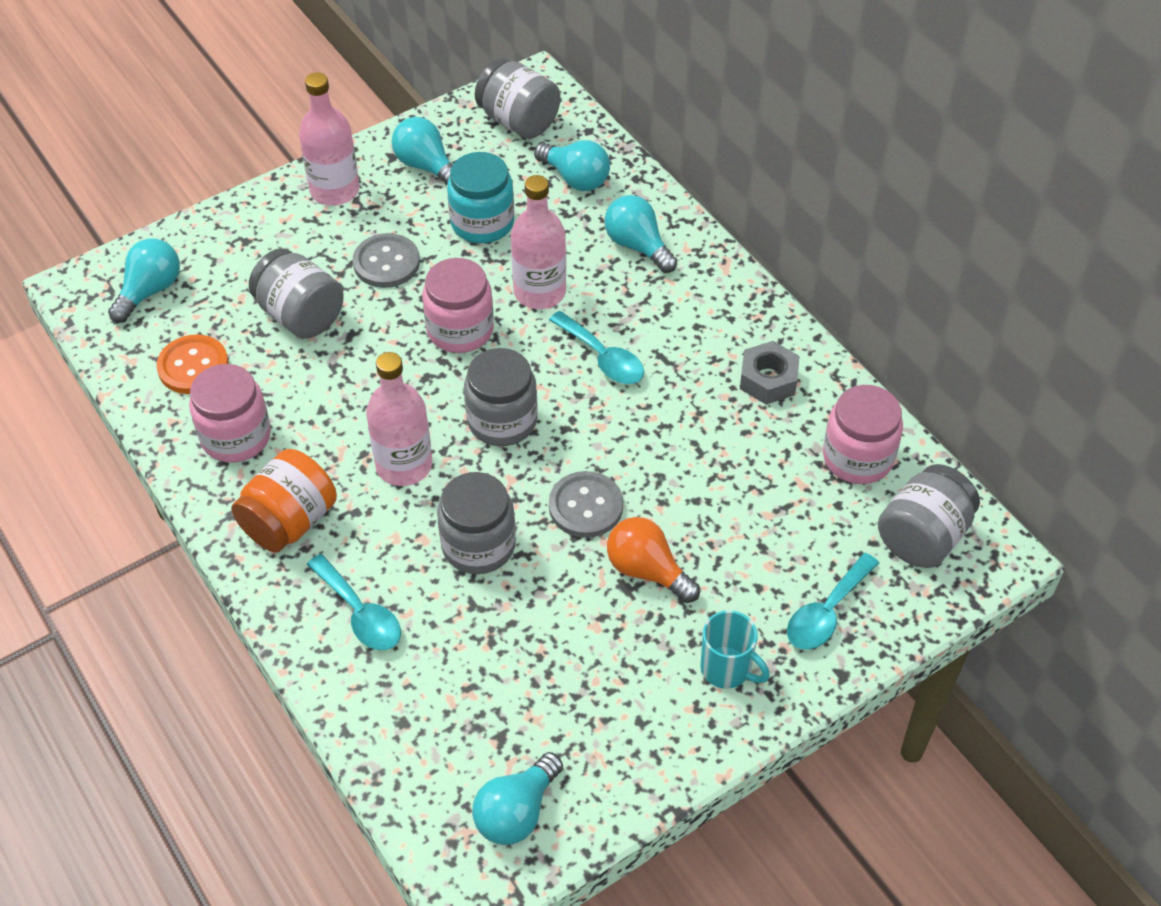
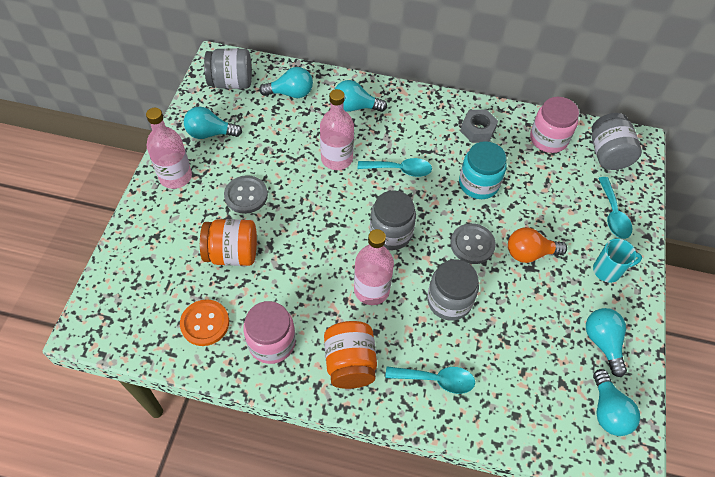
camera: 45 degrees left, 5 degrees up
turquoise light bulb [108,238,180,323] -> turquoise light bulb moved to [586,308,627,377]
grey jar [249,248,344,339] -> orange jar [200,219,257,266]
pink jar [422,258,494,353] -> none
turquoise jar [447,152,514,243] -> turquoise jar moved to [459,141,507,199]

